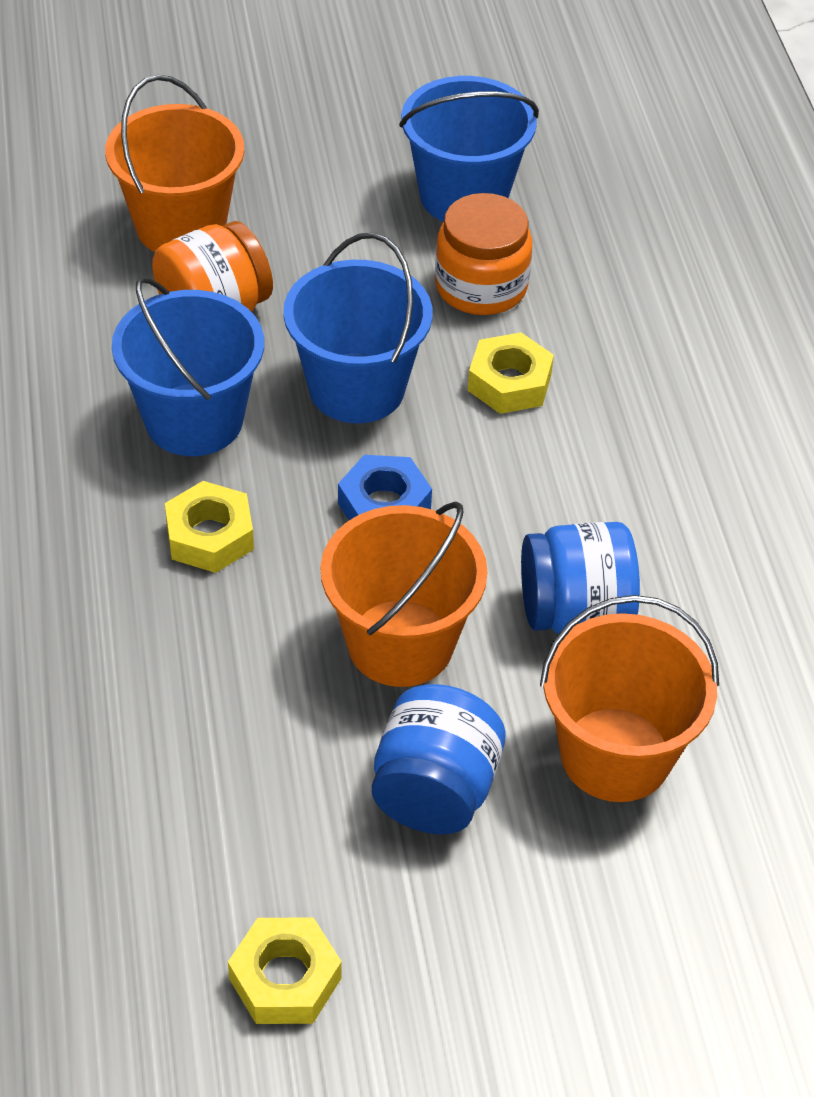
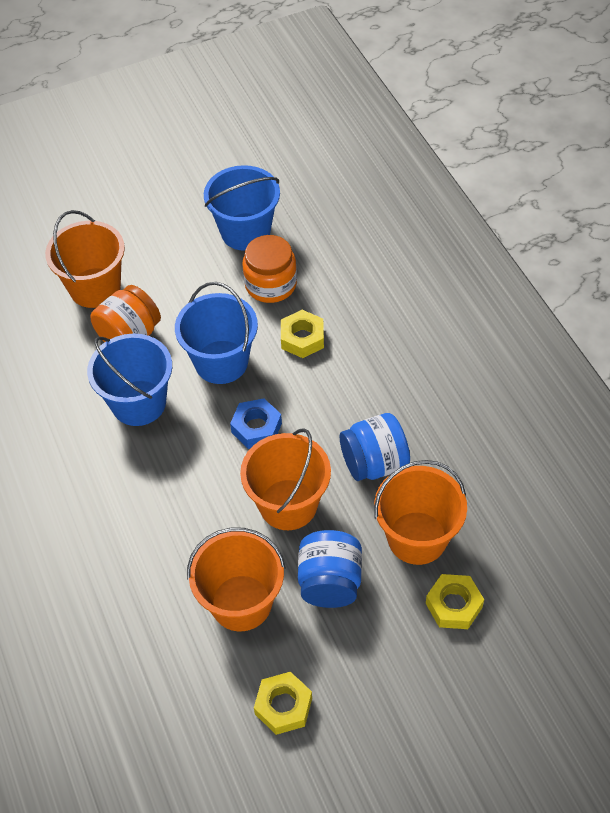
camera: 10 degrees left, 5 degrees up
yellow nut [165,481,254,573] -> yellow nut moved to [426,574,484,629]
none -> orange bucket [187,528,286,631]

